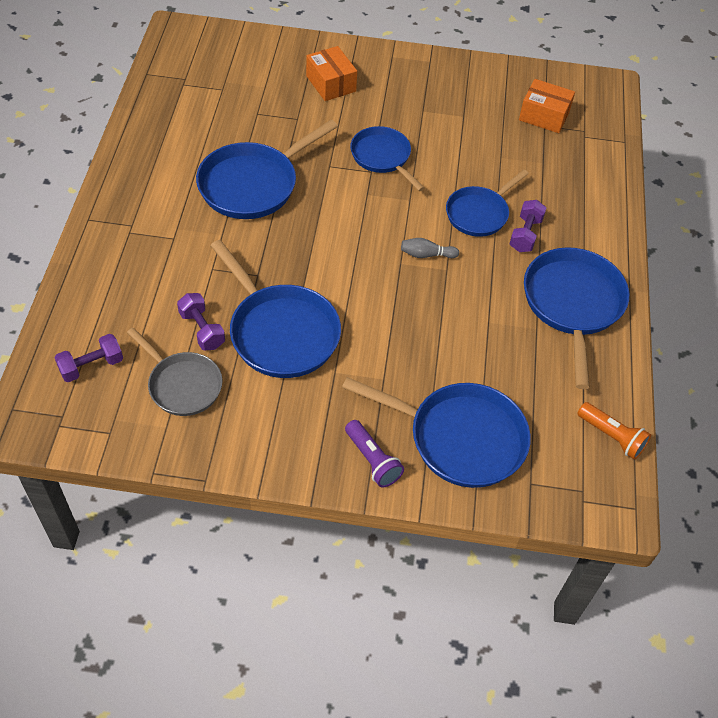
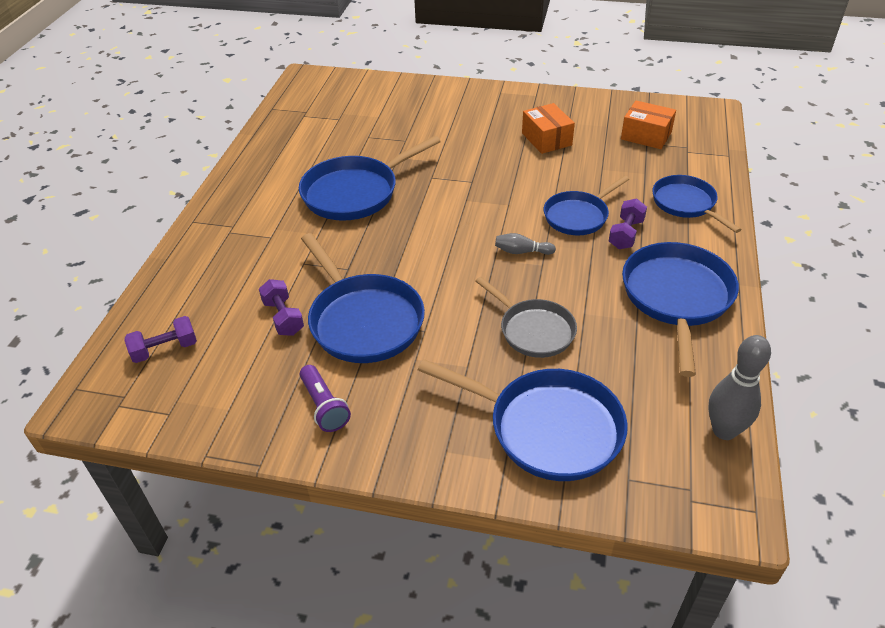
camera: 10 degrees right, 10 degrees down
grey pan [127,328,222,416] -> grey pan moved to [475,277,577,358]
orange box [306,46,357,101] -> orange box moved to [522,103,575,154]
purple flashlight [345,420,404,488] -> purple flashlight moved to [300,365,351,432]
blue pan [350,126,425,191] -> blue pan moved to [652,175,742,233]
orange flashlight [578,402,651,460] -> grey bowling pin [709,335,771,440]

